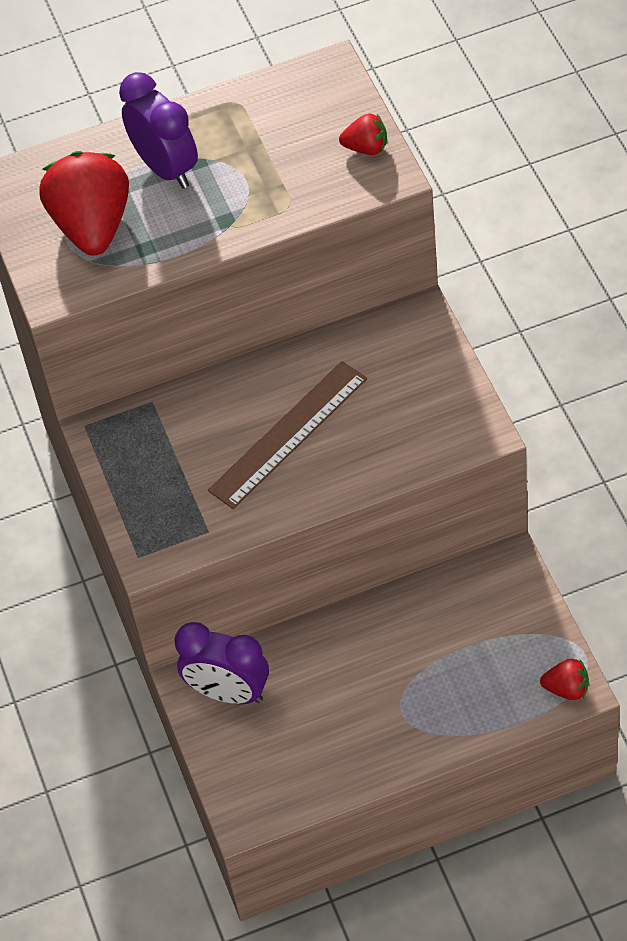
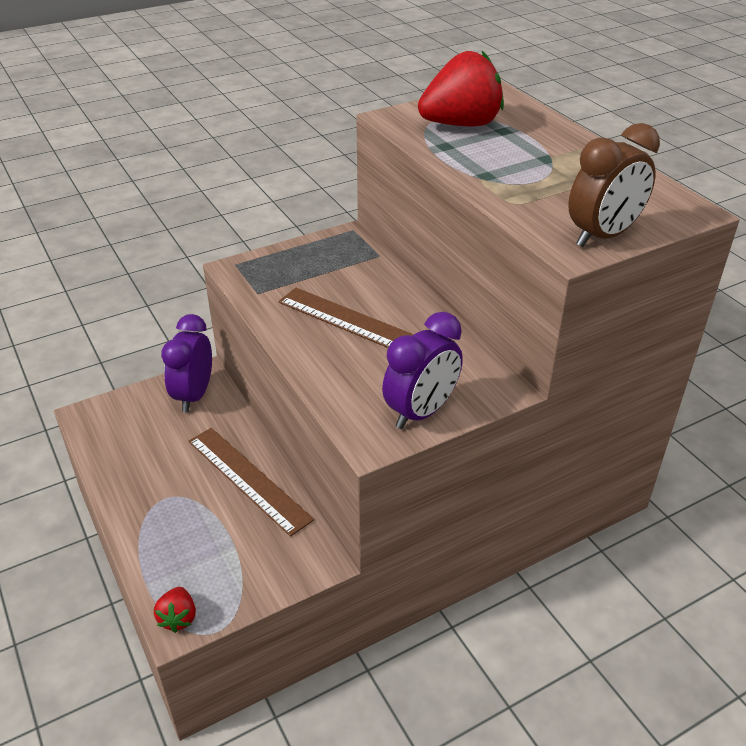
camera: 75 degrees right, 15 degrees down
purple clock [119,72,198,189] -> purple clock moved to [382,312,463,429]
red strawberry [339,114,387,155] -> brown clock [568,123,660,247]
none -> brown ruler [188,428,314,537]

